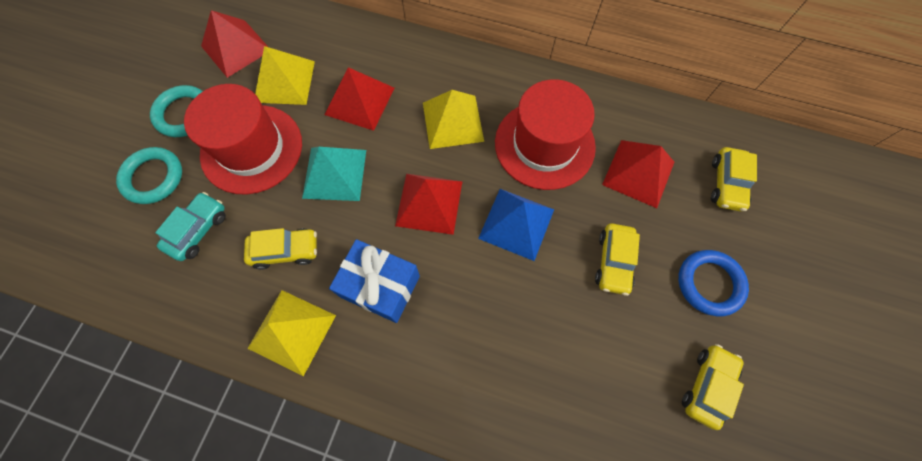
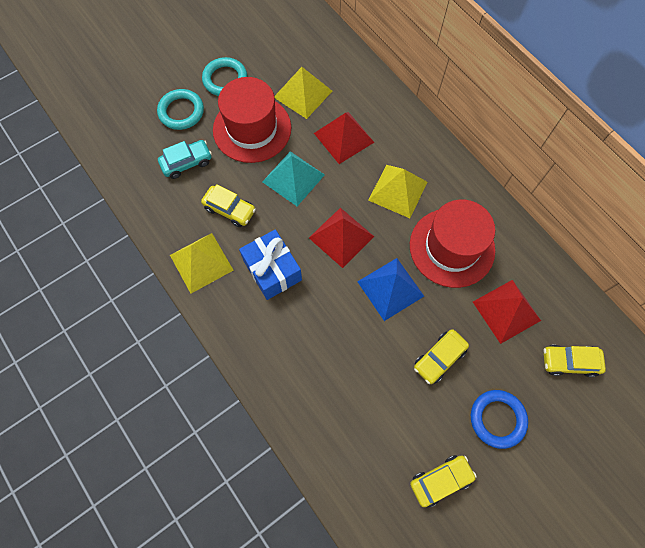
camera: 35 degrees right, 0 degrees up
red pyramid [201,10,268,78] -> none
yellow car [711,147,757,212] -> yellow car turned 45 degrees clockwise [543,345,606,377]

